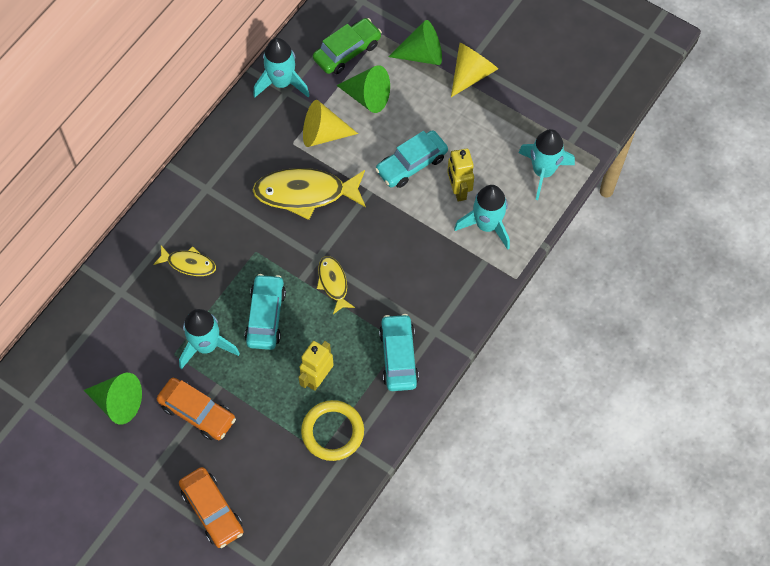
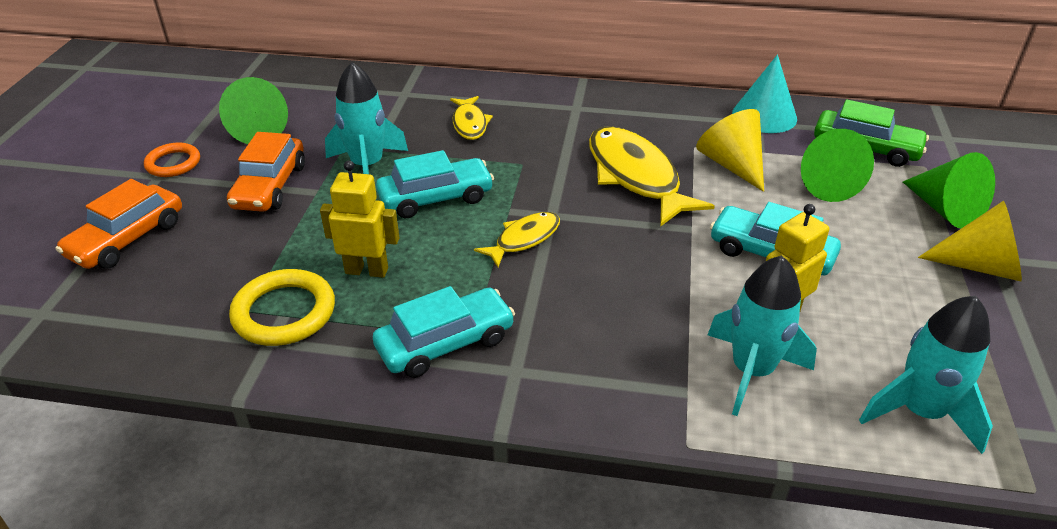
camera: 65 degrees right, 25 degrees down
turquoise rocket [253,38,310,97] -> turquoise cone [732,55,797,133]
none -> orange ring [144,143,200,177]

